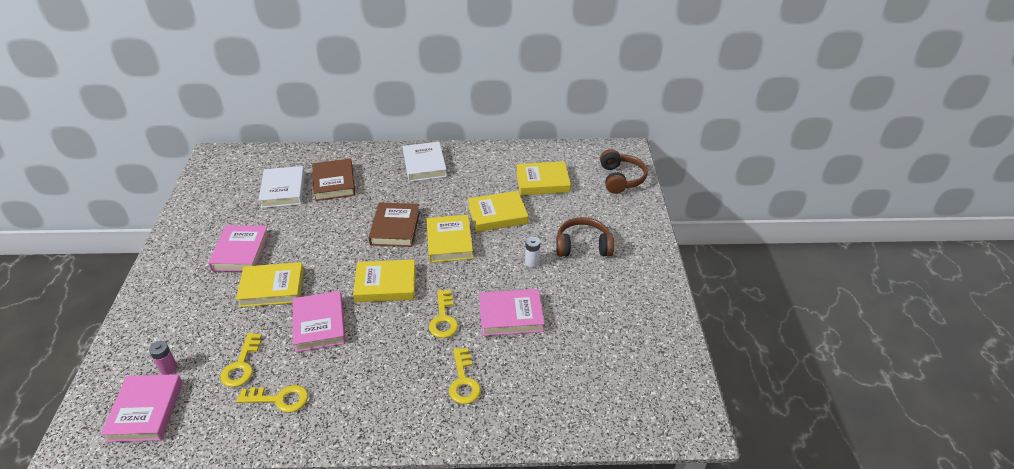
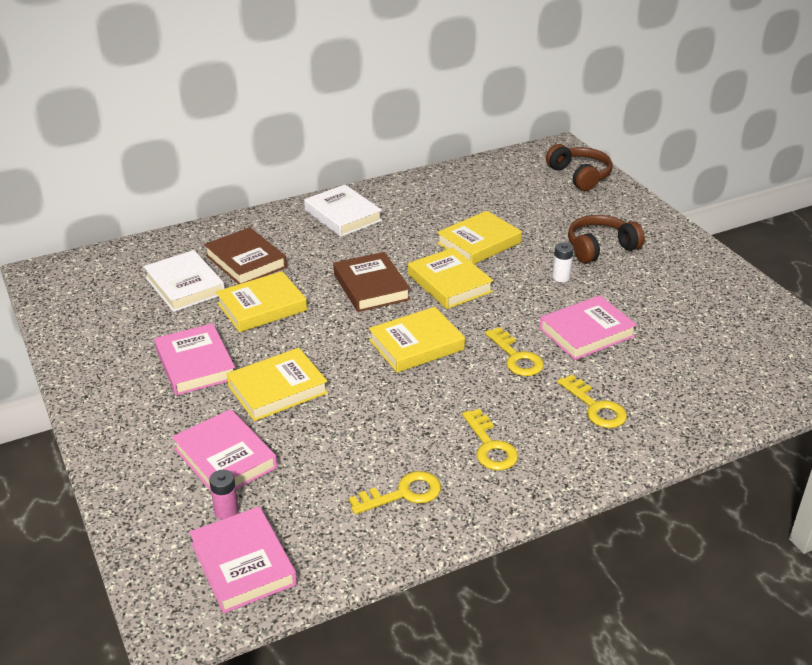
camera: 25 degrees left, 5 degrees down
yellow key [220,333,262,387] -> yellow key moved to [462,409,518,471]
pink book [293,291,346,352] -> pink book moved to [172,409,277,491]
yellow book [516,161,571,195] -> yellow book moved to [216,271,307,332]

